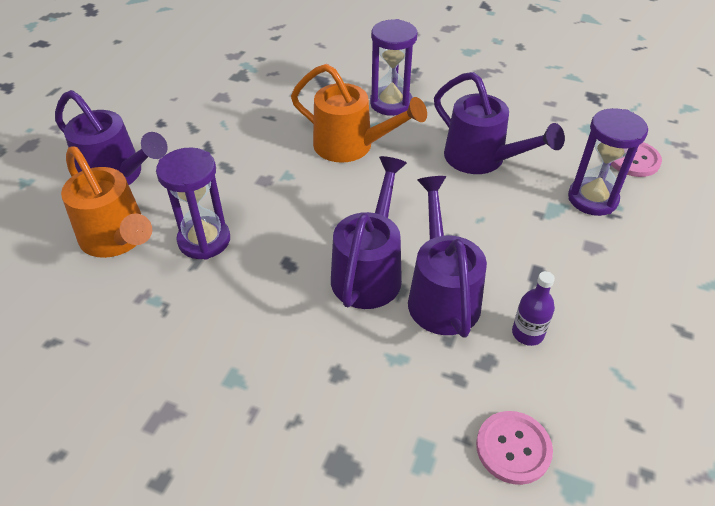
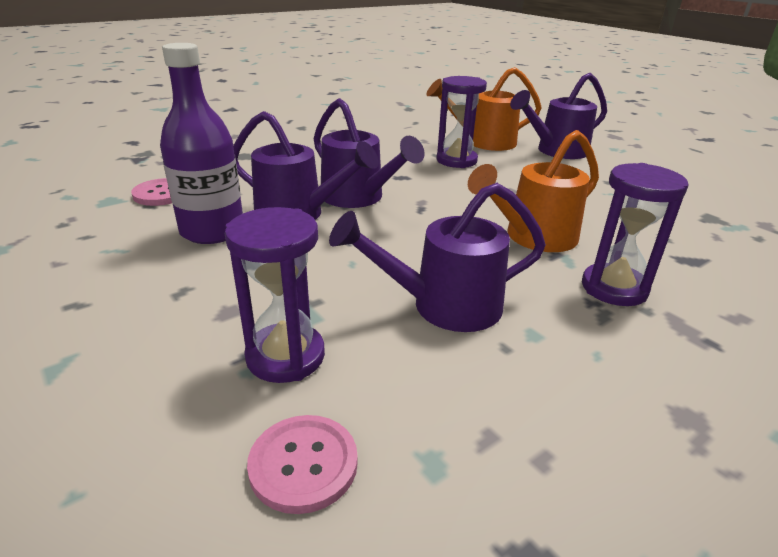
camera: 120 degrees right, 15 degrees down
purple bottle [512,271,555,346] -> purple bottle [160,43,243,244], size x2.07

